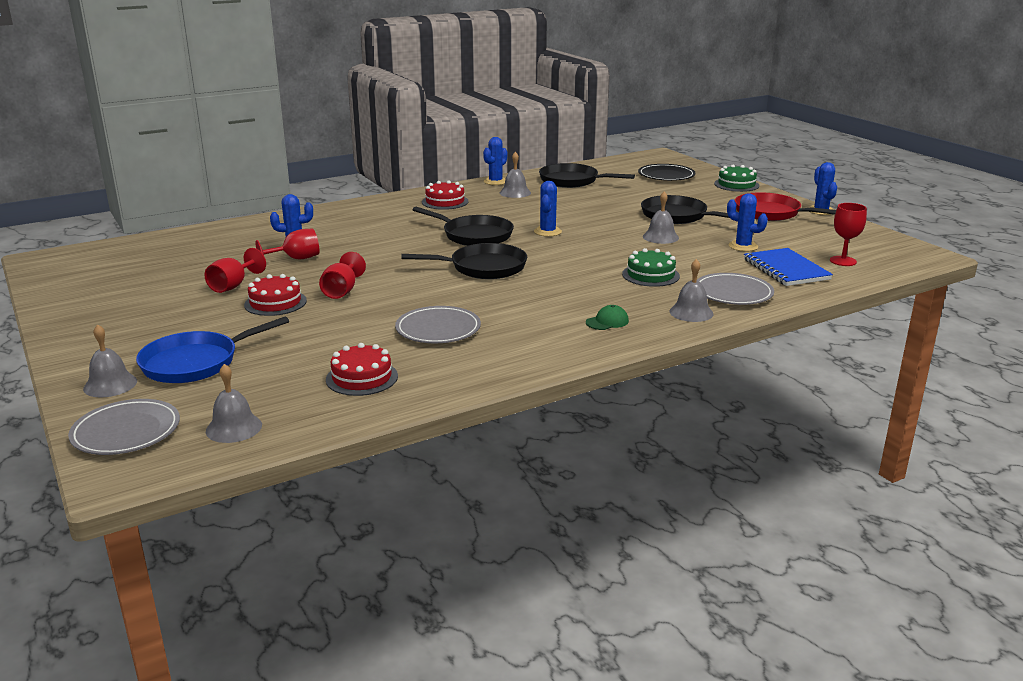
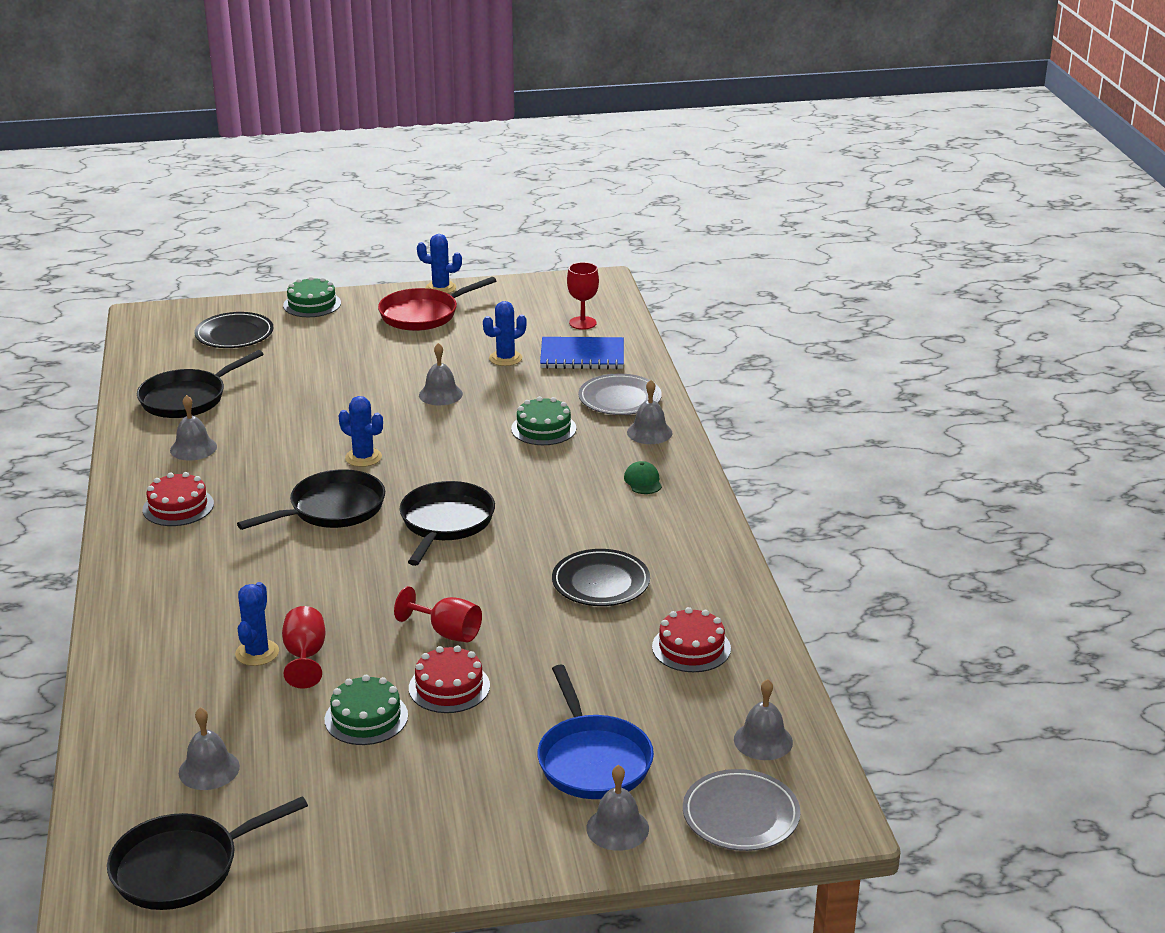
camera: 70 degrees left, 5 degrees up
red goblet [204,248,266,293] -> green cake [325,675,408,745]
grey plate [395,306,481,343] -> black plate [552,549,650,606]
blue cactus [483,137,507,185] -> none
black pan [641,195,730,224] -> black pan moved to [107,796,308,910]
none -> grey bell [179,707,240,790]

